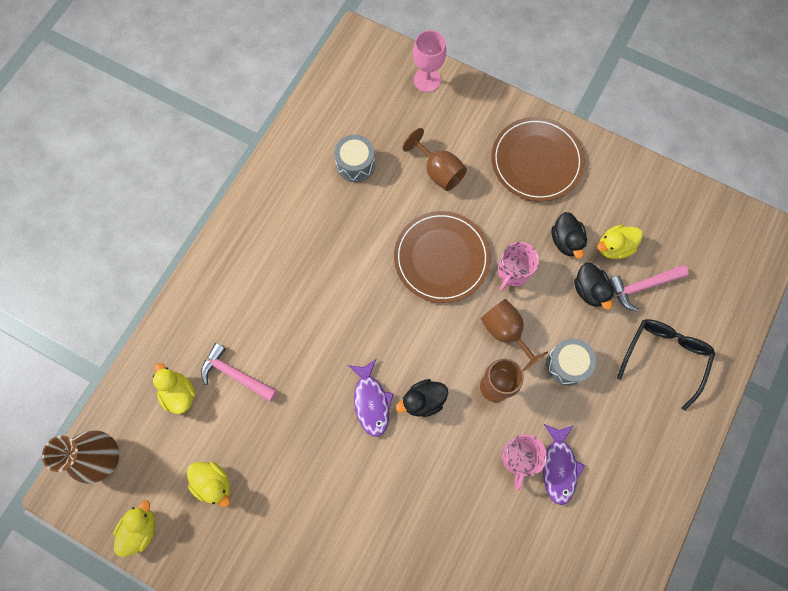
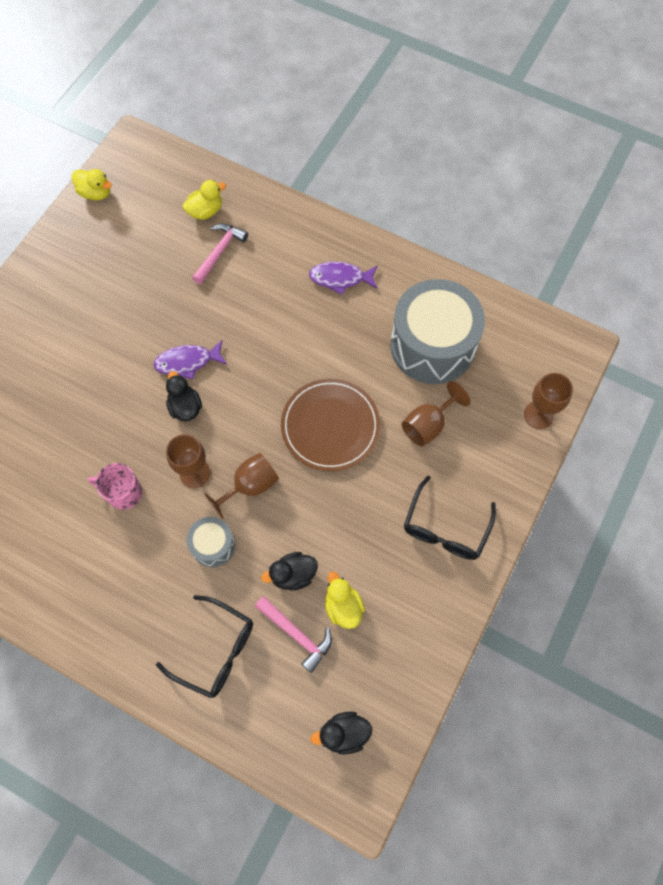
camera: 90 degrees right, 5 degrees down
brown vase [42,430,119,484] -> none
yellow duck [187,461,230,507] -> none
grey drum [334,135,375,182] -> grey drum [390,279,485,384], size x2.12
pink goblet [413,30,446,92] -> brown goblet [524,373,573,429]
brown plate [491,117,584,201] -> black glasses [404,475,496,560]
pink mug [498,242,539,291] -> none
purple fish [543,424,585,505] -> purple fish moved to [309,262,378,295]
black duck [552,212,587,258] -> black duck moved to [310,712,372,755]
pink hammer [609,265,689,312] -> pink hammer turned 150 degrees clockwise [255,596,332,673]

